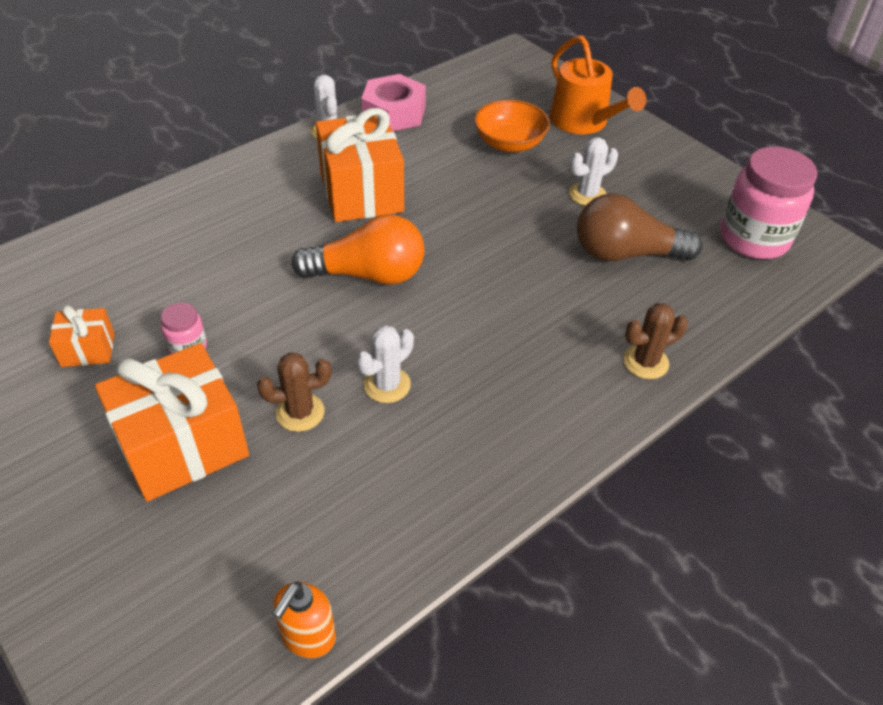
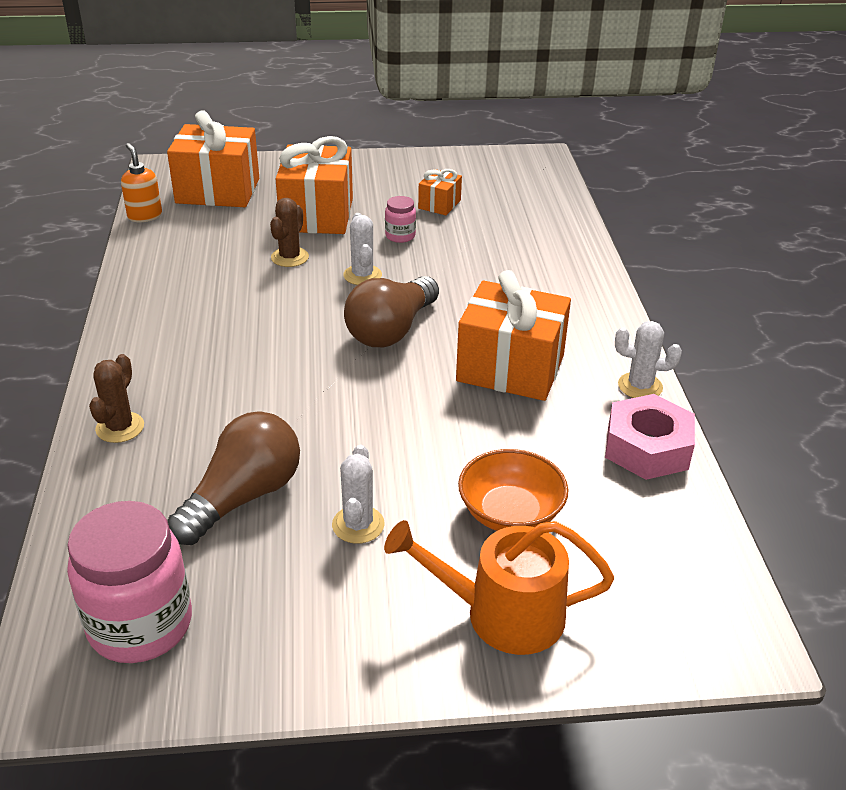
camera: 125 degrees right, 10 degrees down
orange light bulb [291,214,424,285] -> brown light bulb [344,276,439,347]
white cactus [357,325,414,403] -> white cactus moved to [343,213,382,285]
none -> orange gift [167,110,259,207]

